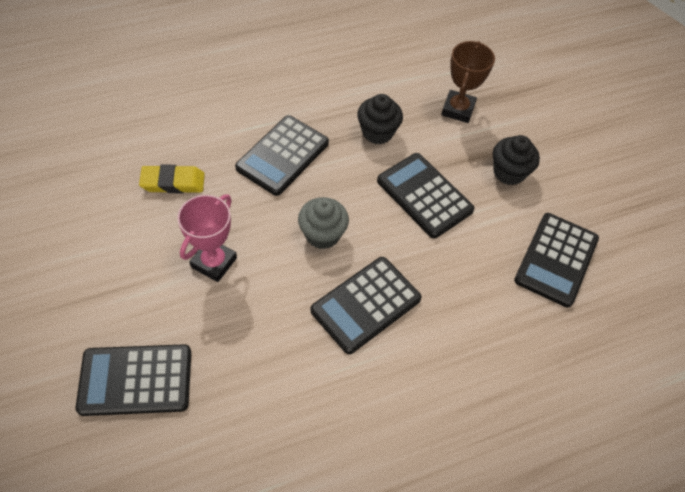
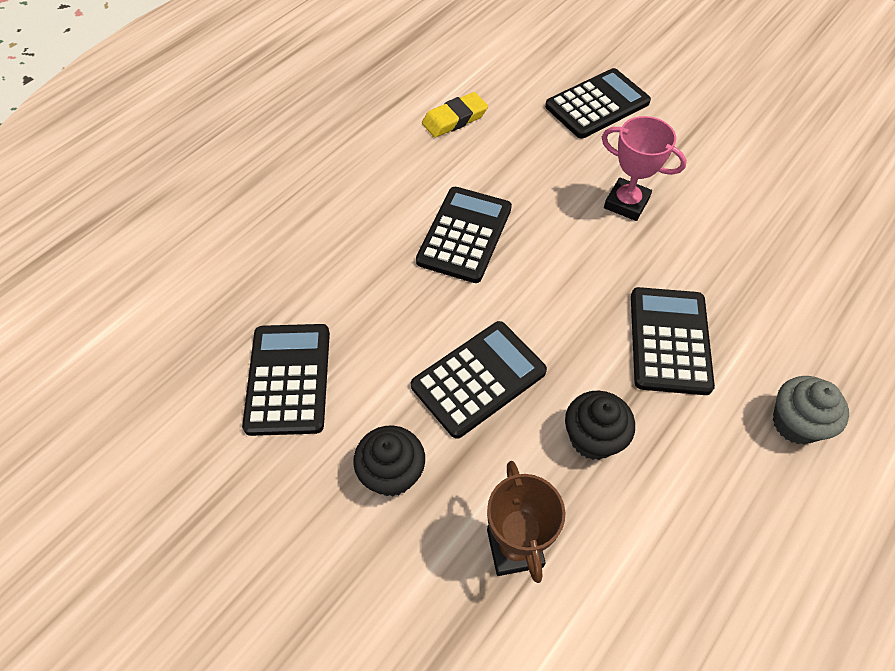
camera: 155 degrees right, 0 degrees up
yellow eraser [139,165,205,193] -> yellow eraser moved to [422,92,488,138]
pink trophy [177,195,237,282] -> pink trophy turned 60 degrees counterclockwise [602,116,687,221]
grey cupcake [298,197,349,249] -> grey cupcake moved to [773,376,849,444]
black calculator [377,153,474,239] -> black calculator turned 60 degrees counterclockwise [411,321,547,439]

